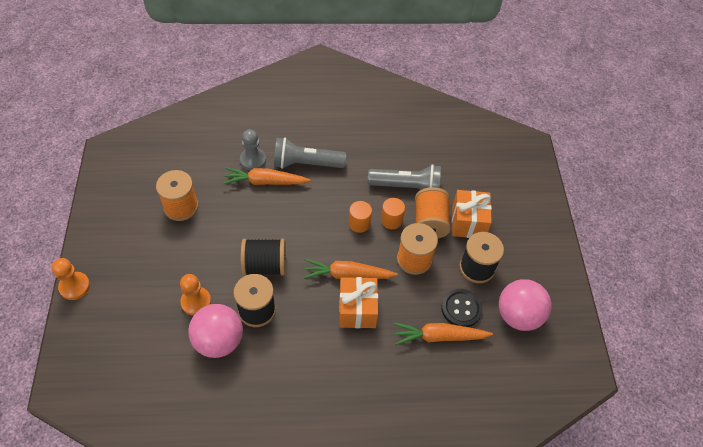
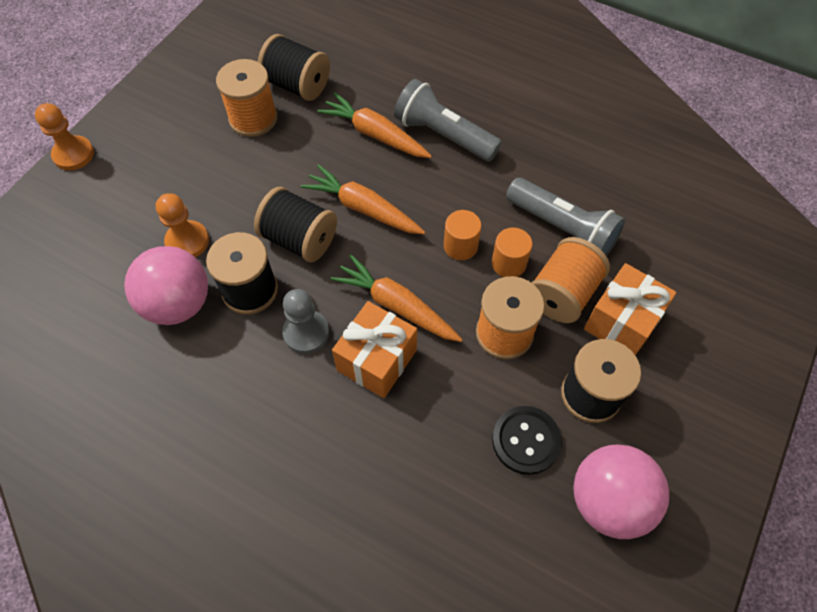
camera: 35 degrees right, 5 degrees up
grey pawn [240,129,266,171] -> grey pawn moved to [282,289,329,354]
orange carrot [394,323,493,345] -> orange carrot moved to [301,164,425,234]
none -> black spool [258,34,330,101]

